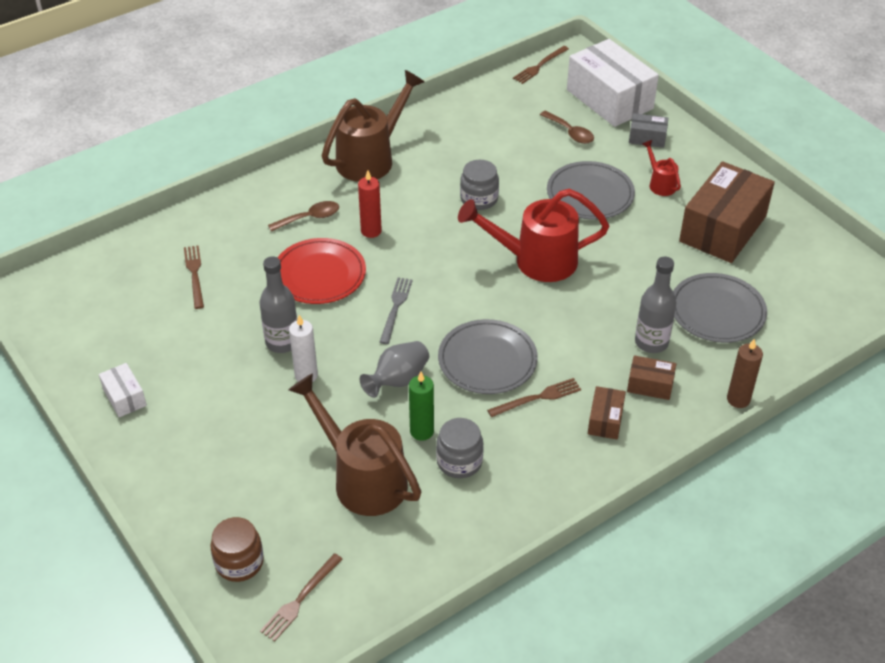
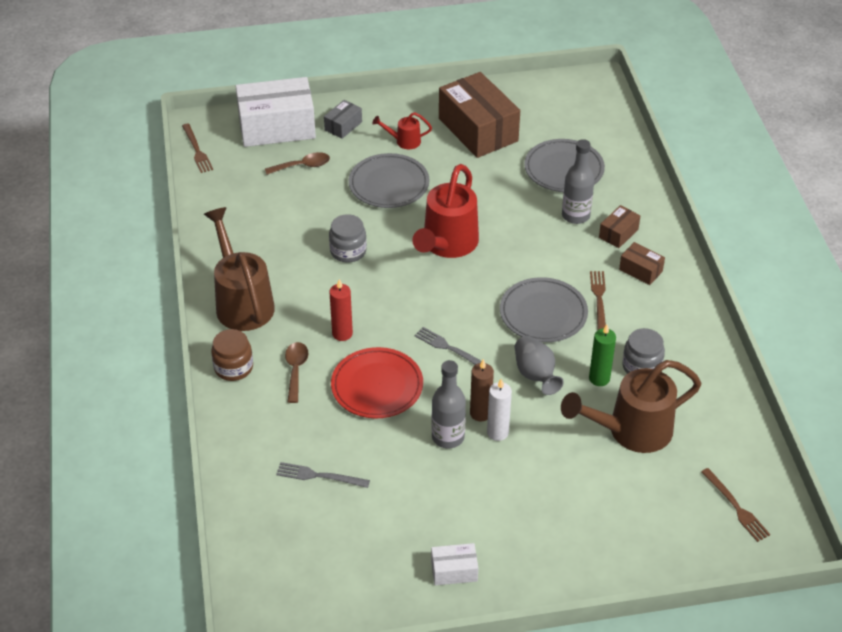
camera: 65 degrees left, 0 degrees up
brown fork [184,245,204,309] -> grey fork [276,462,370,488]
brown jar [210,517,264,582] -> brown jar moved to [211,329,253,381]
brown candle [727,339,763,408] -> brown candle moved to [470,359,494,422]

